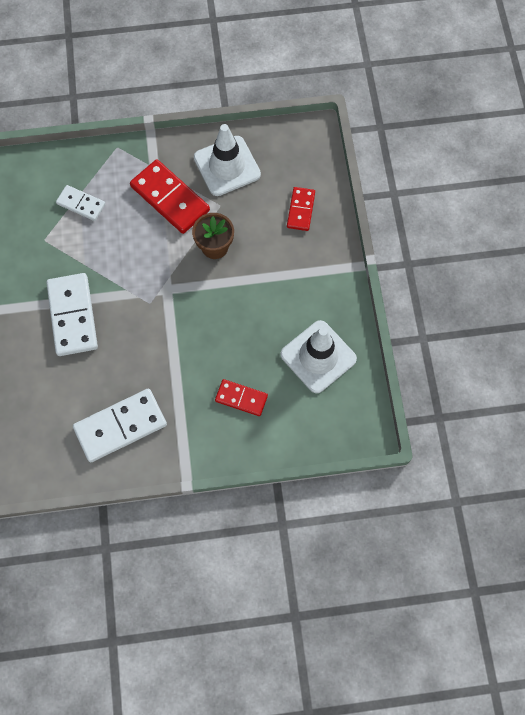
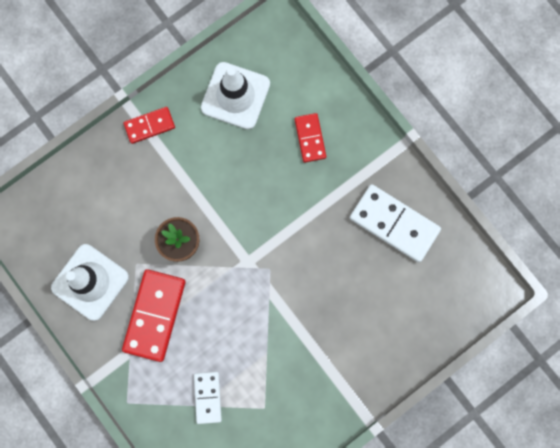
camera: 120 degrees left, 10 degrees up
white domino [46,273,98,356] -> none
red domino [287,187,315,231] -> red domino moved to [124,107,175,144]

